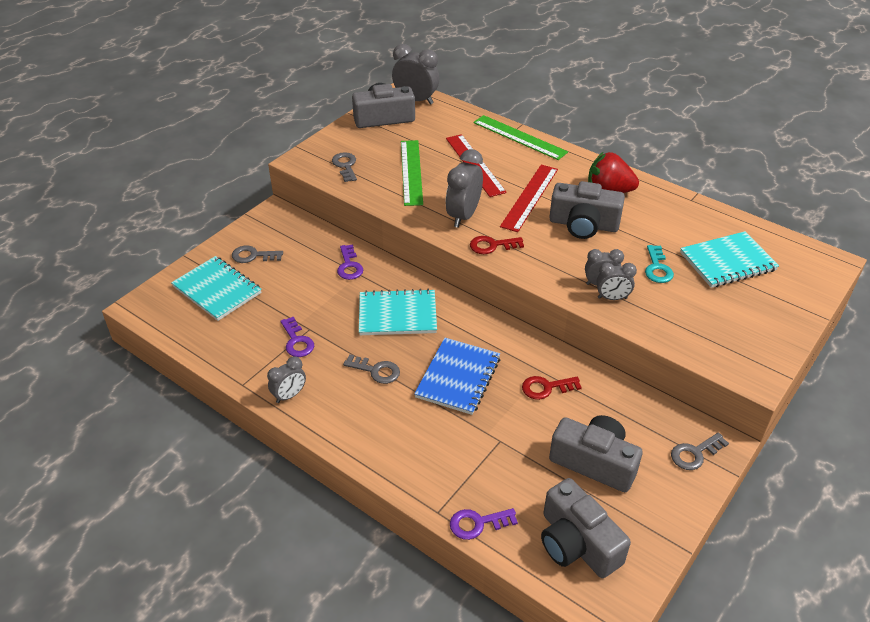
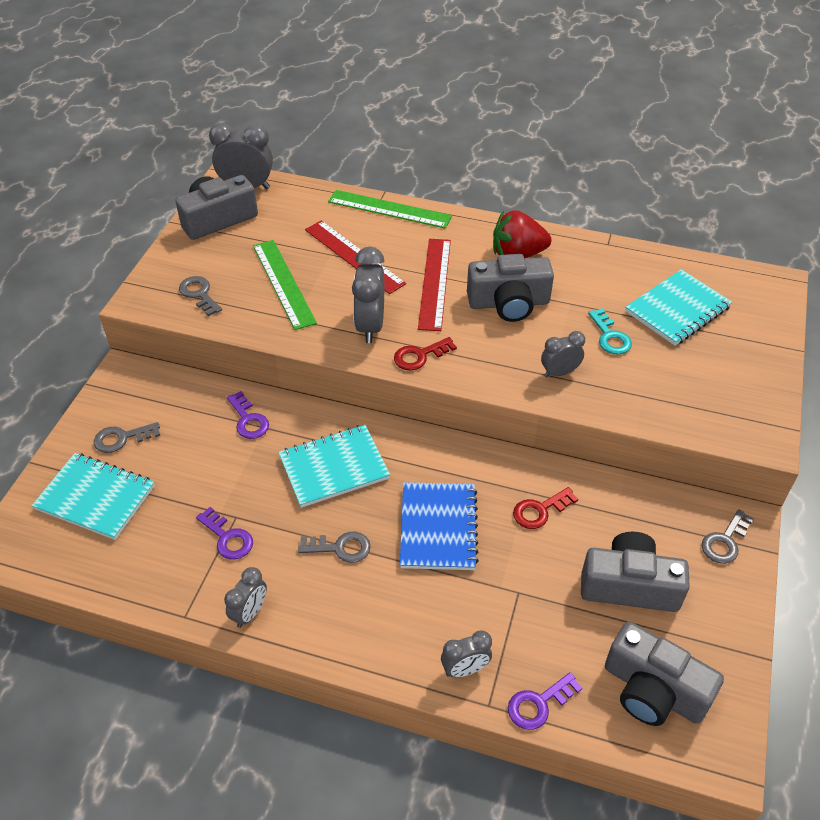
camera: 20 degrees left, 5 degrees up
grey clock [596,263,637,300] -> grey clock moved to [441,630,492,677]

